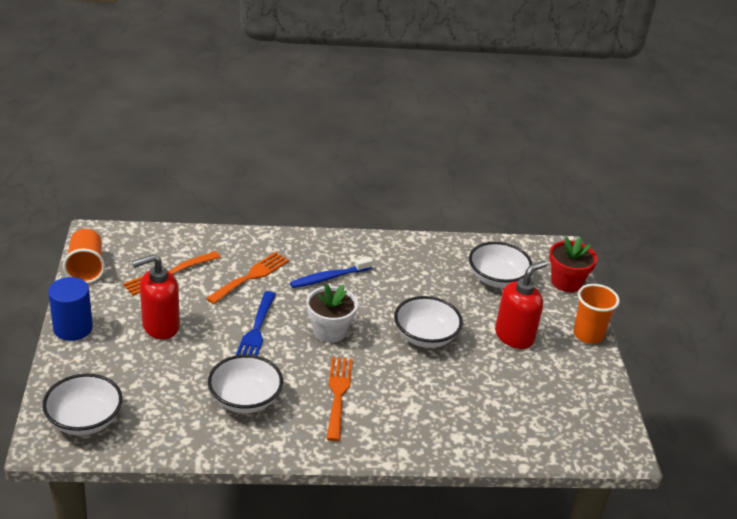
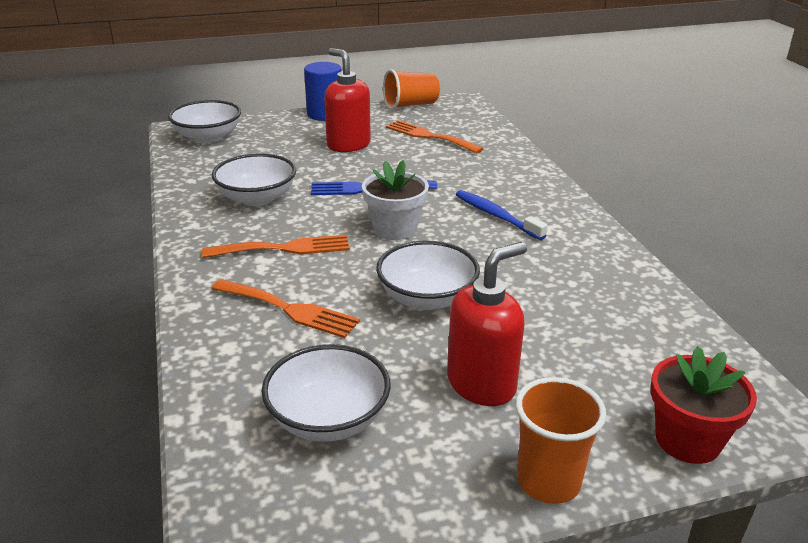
camera: 80 degrees right, 5 degrees down
orange fork [206,252,289,304] -> orange fork moved to [211,279,360,338]
white bowl [469,242,532,288] -> white bowl moved to [261,344,391,442]
red soap dispenser [495,260,547,349] -> red soap dispenser turned 75 degrees counterclockwise [447,242,527,406]

